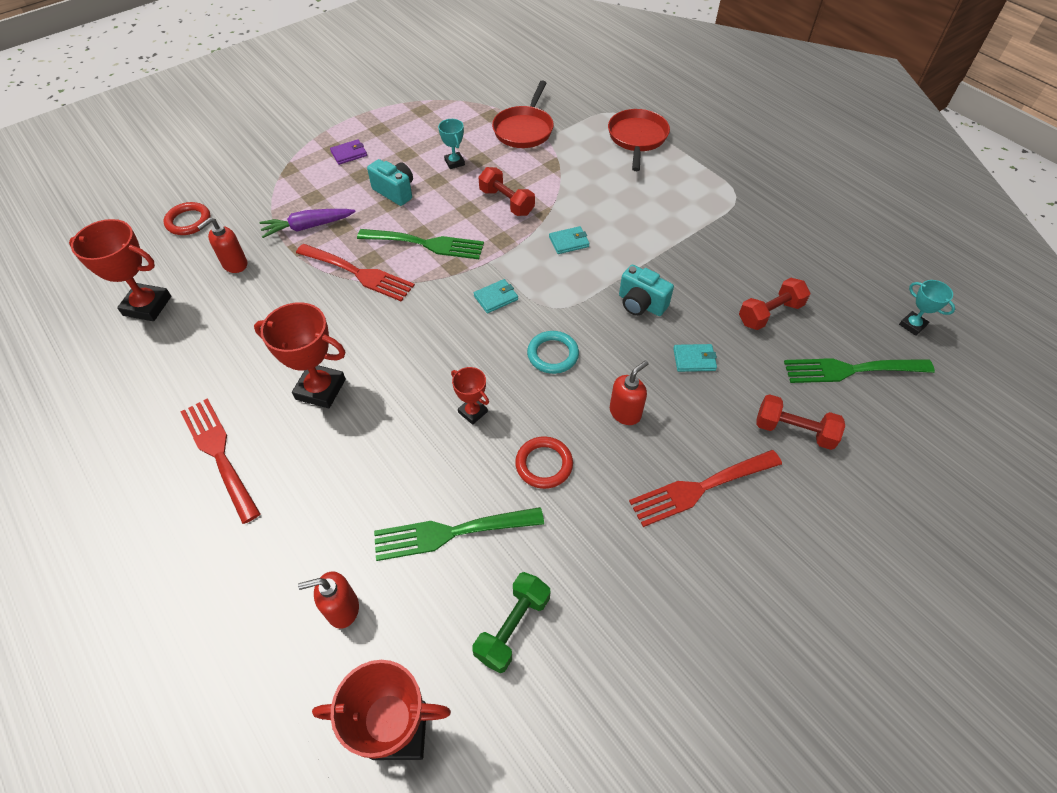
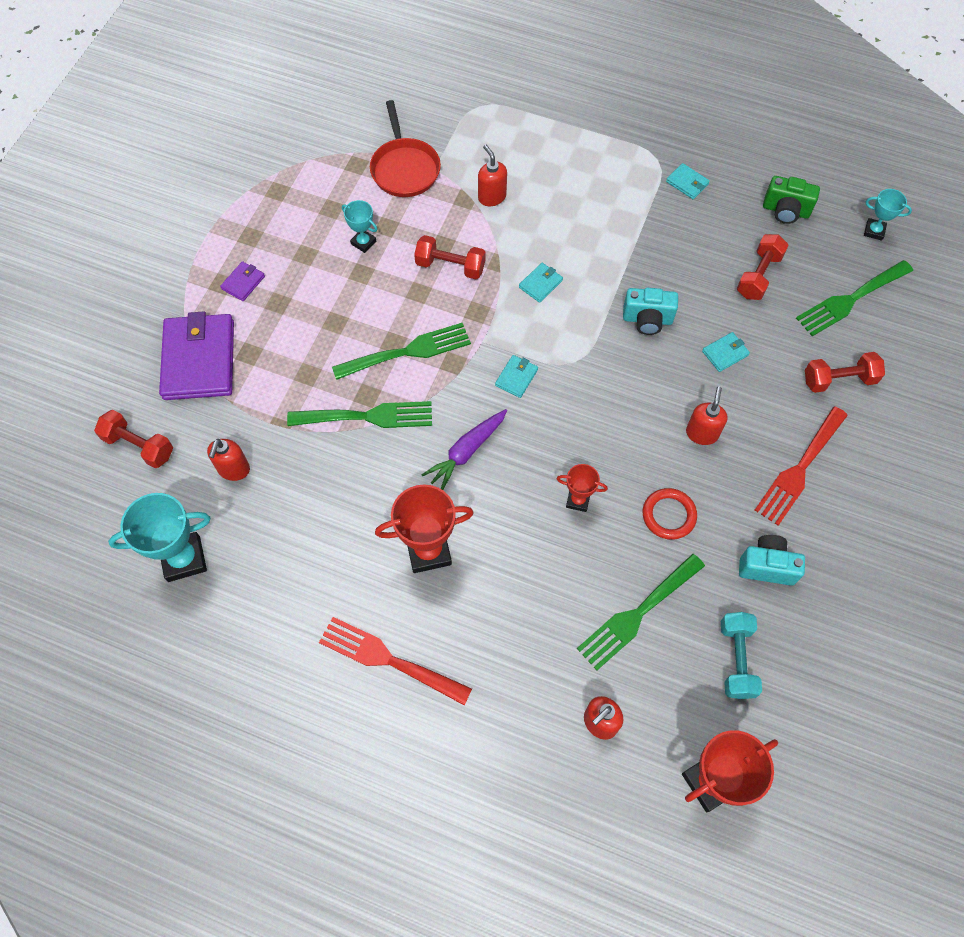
camera: 30 degrees left, 10 degrees up
red trophy [69,219,171,321] -> turquoise trophy [108,493,211,582]
red ring [164,202,211,235] -> red dumbbell [94,410,173,468]
purple carrot [259,209,356,238] -> purple carrot moved to [422,409,507,490]
red fork [296,244,415,301] -> green fork [287,401,432,428]
turquoise camera [367,159,413,206] -> turquoise camera moved to [739,535,805,586]
green dumbbell [472,572,550,673] -> turquoise dumbbell [721,612,762,699]
turquoise ring [527,331,579,374] -> none
red pan [608,109,670,171] -> none
none -> purple wallet [159,312,234,400]
none -> red soap dispenser [478,145,507,206]
none -> turquoise wallet [666,163,710,199]
none -> green camera [763,176,820,224]

